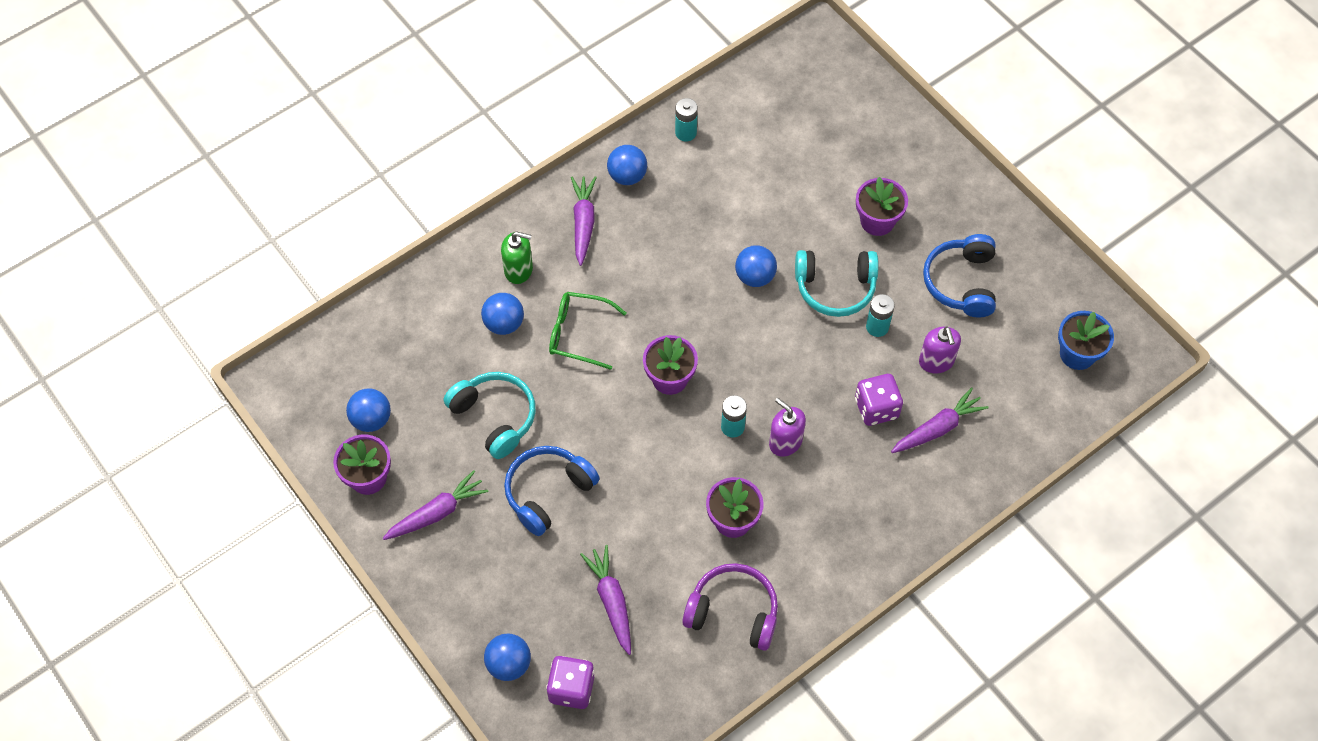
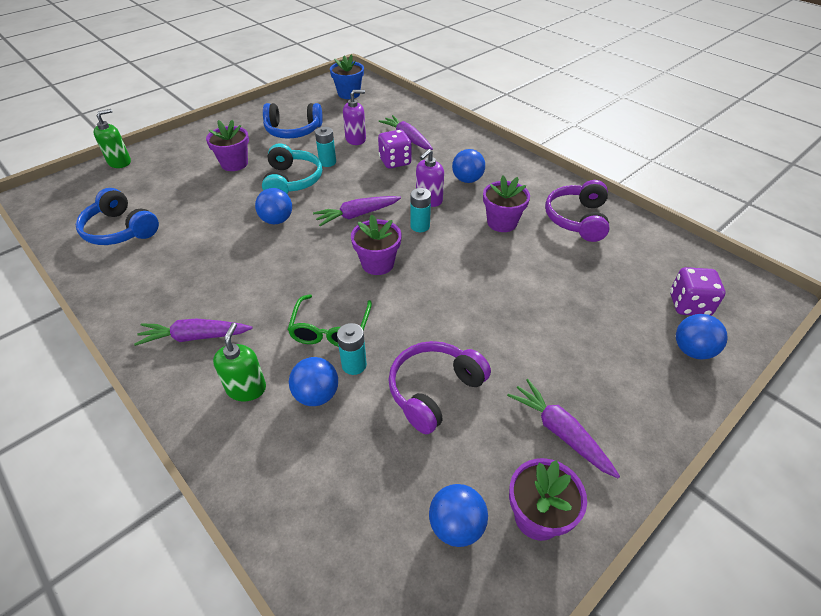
camera: 95 degrees left, 15 degrees down
turquoise headphones [444,372,536,459] -> purple headphones [388,341,491,434]
blue headphones [504,446,600,536] -> blue headphones moved to [76,188,159,245]
purple carrot [580,545,631,655] -> purple carrot moved to [313,196,401,226]
blue ball [607,145,647,185] -> blue ball moved to [452,149,485,183]
turquoise battery [675,98,698,142] -> turquoise battery moved to [337,323,367,375]
none -> green soap dispenser [94,109,131,168]

